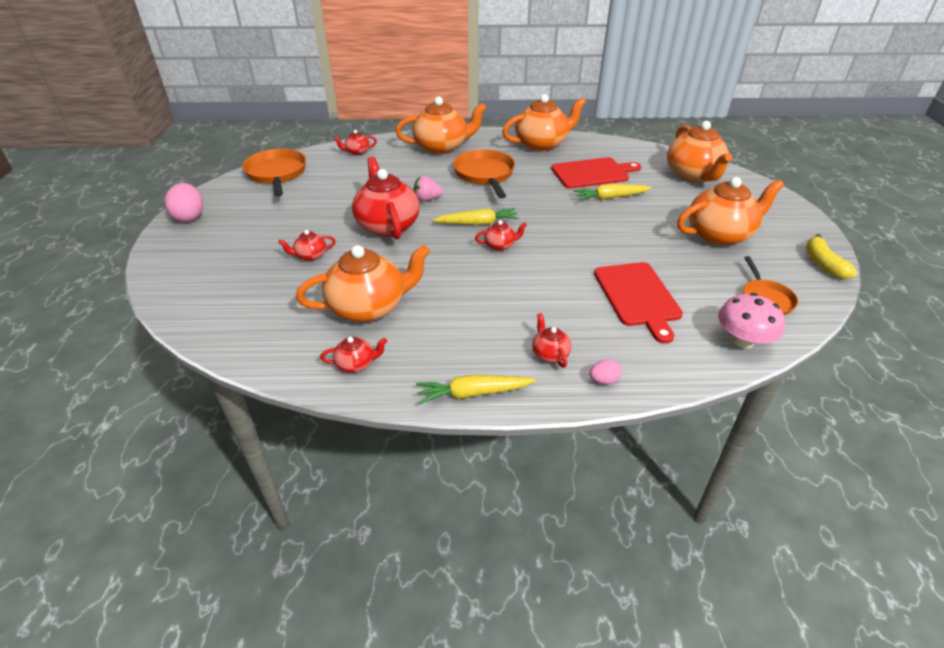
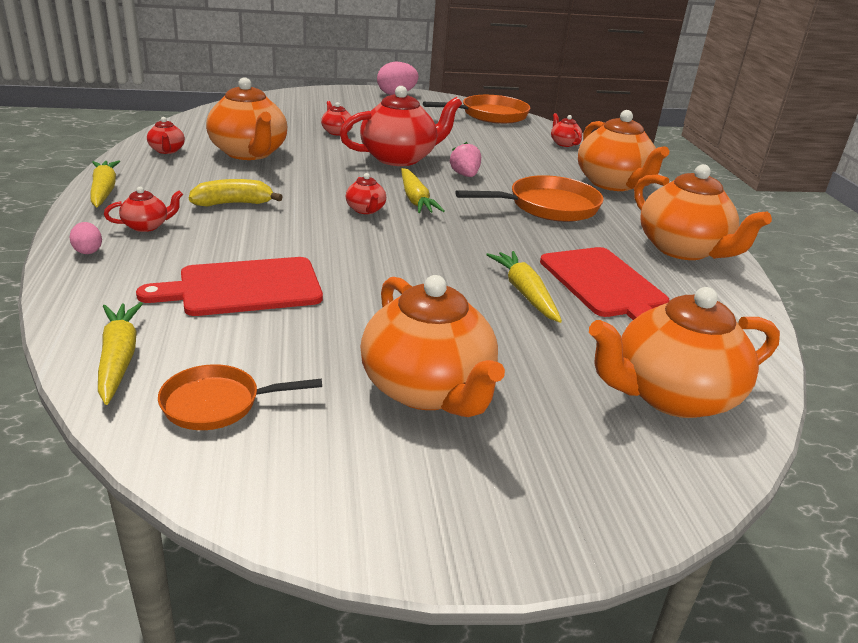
camera: 80 degrees right, 10 degrees down
pink mushroom [718,293,785,348] -> yellow carrot [98,302,143,405]
yellow banana [806,234,857,279] -> yellow banana moved to [189,179,283,207]

